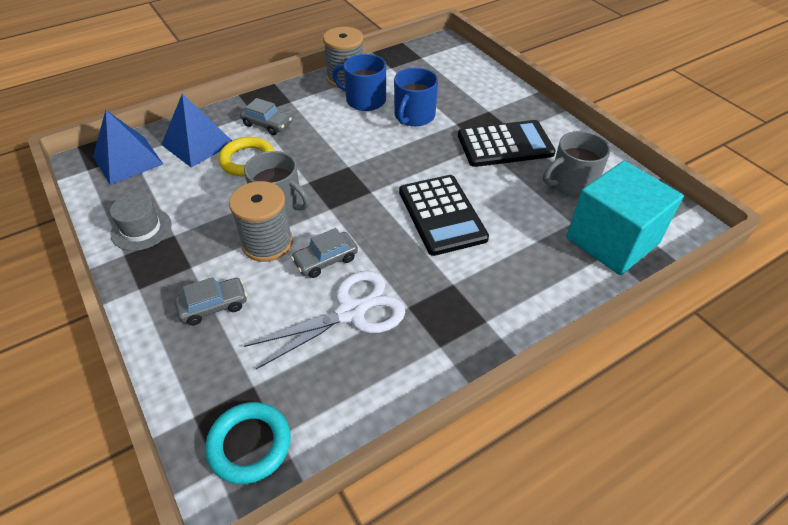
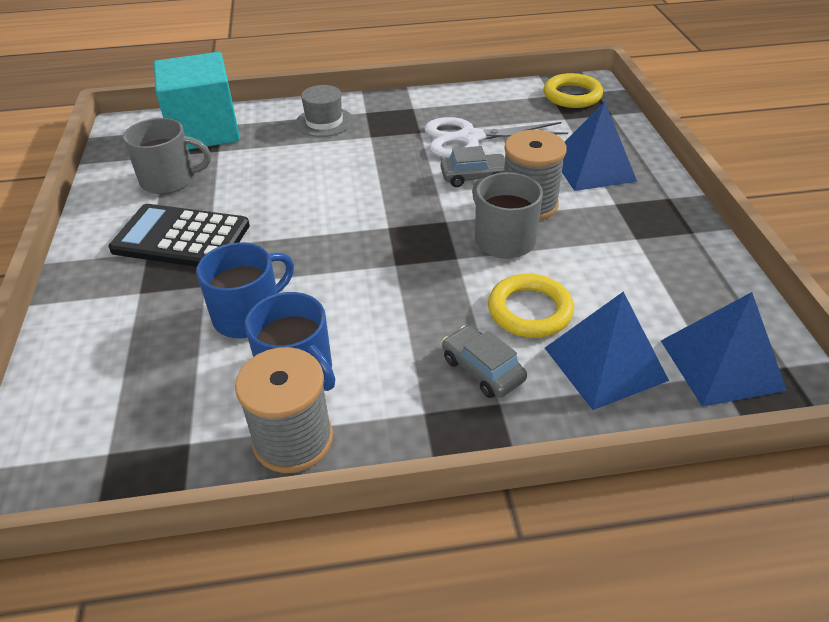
camera: 155 degrees left, 5 degrees down
grey hat [110,193,172,251] -> grey hat moved to [296,85,353,137]
grey car [174,277,247,325] -> blue pyramid [562,102,637,191]
turquoise ring [205,402,291,484] -> yellow ring [544,73,603,108]
black calculator [399,175,489,256] -> none

